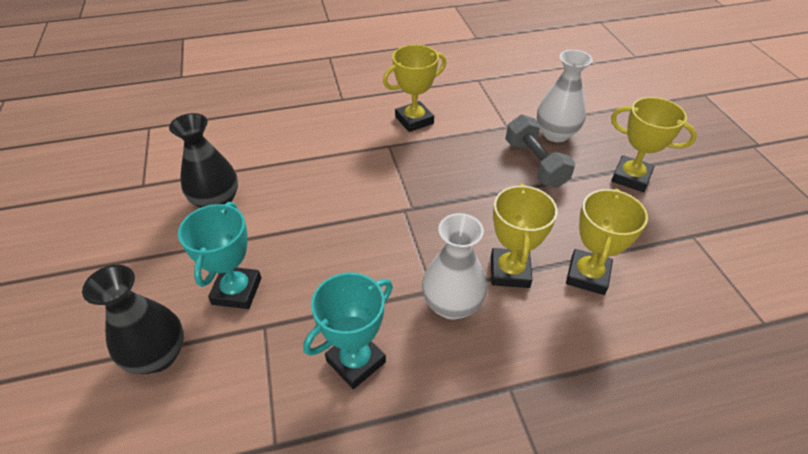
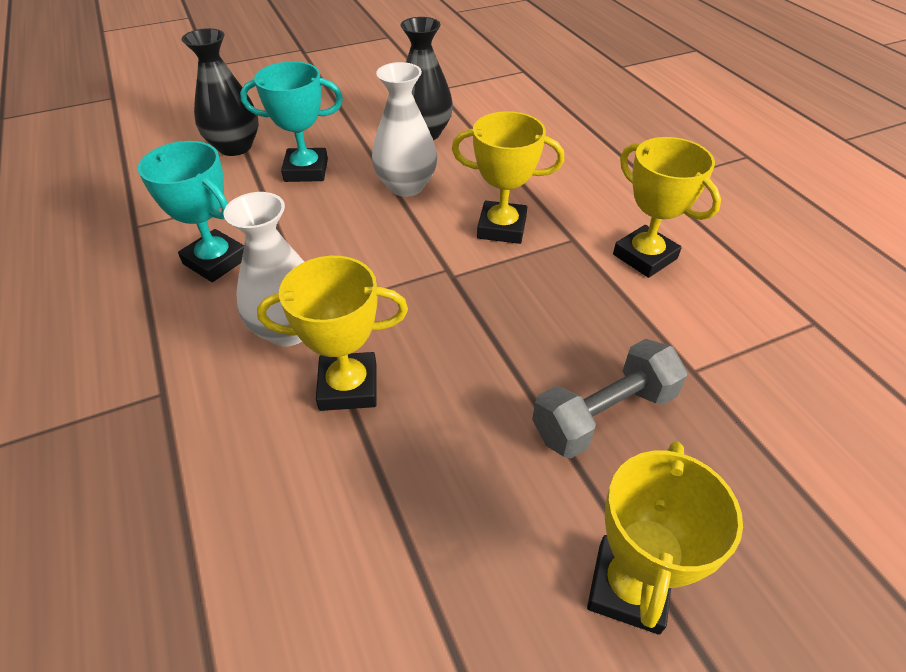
camera: 80 degrees right, 0 degrees up
white vase [537,50,593,142] -> white vase moved to [372,62,437,197]
yellow trophy [566,189,648,295] -> yellow trophy moved to [452,111,564,244]

